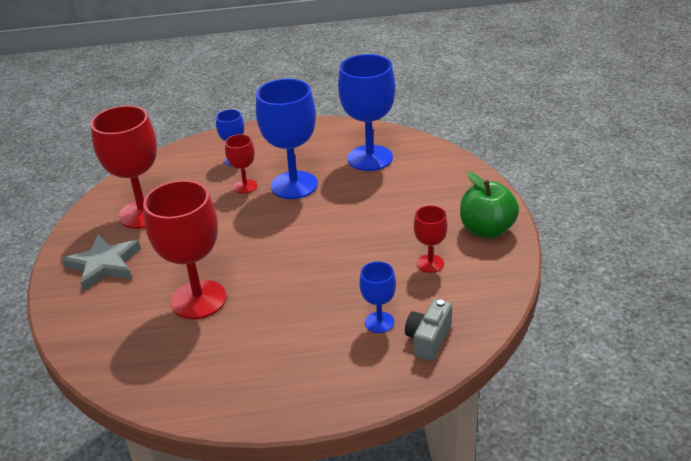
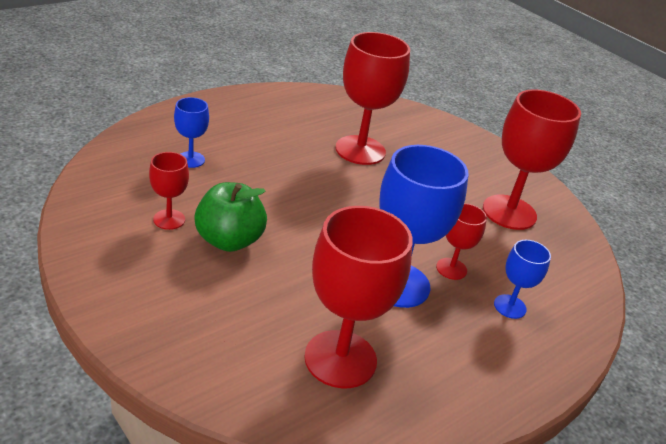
camera: 140 degrees right, 0 degrees up
grey star [62,234,141,291] -> none
blue goblet [338,54,396,171] -> red goblet [304,206,413,388]
grey camera [405,299,452,361] -> none
green apple [460,172,519,238] -> green apple moved to [194,182,267,252]

